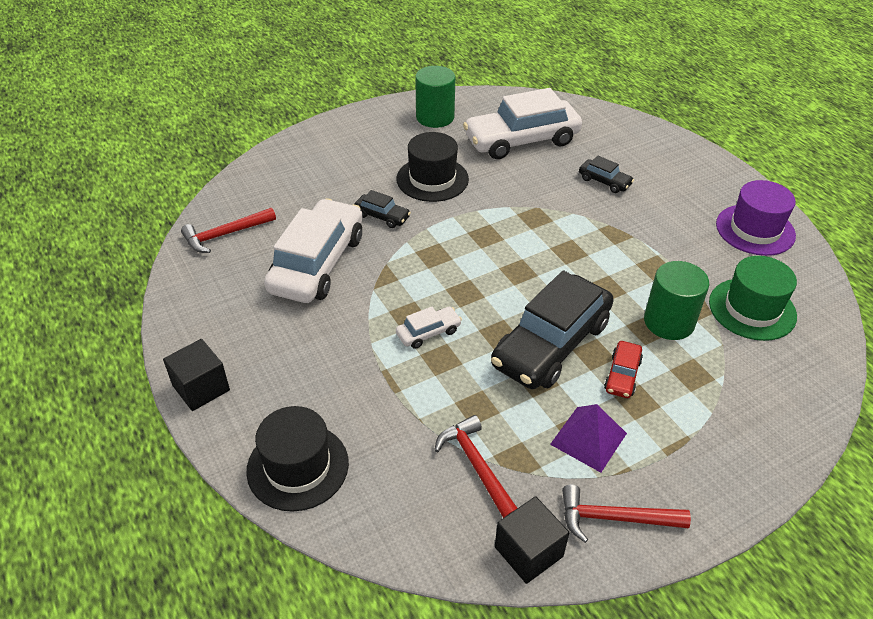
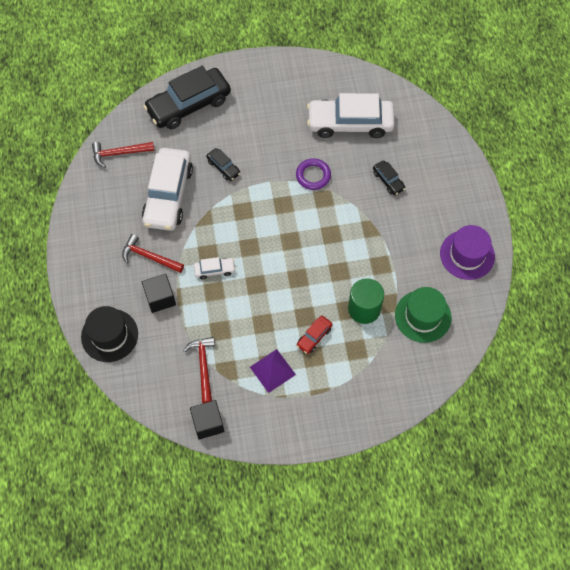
camera: 20 degrees right, 20 degrees up
black cube [163,339,230,411] -> black cube moved to [142,274,176,313]
white car [264,198,363,303] -> white car turned 150 degrees clockwise [142,148,193,231]
black hat [397,132,469,202] -> none
green cylinder [415,66,455,128] -> none
black car [491,270,614,389] -> black car moved to [143,65,231,129]
red hammer [562,485,691,543] -> red hammer moved to [122,234,184,273]
none -> purple ring [296,158,331,190]

